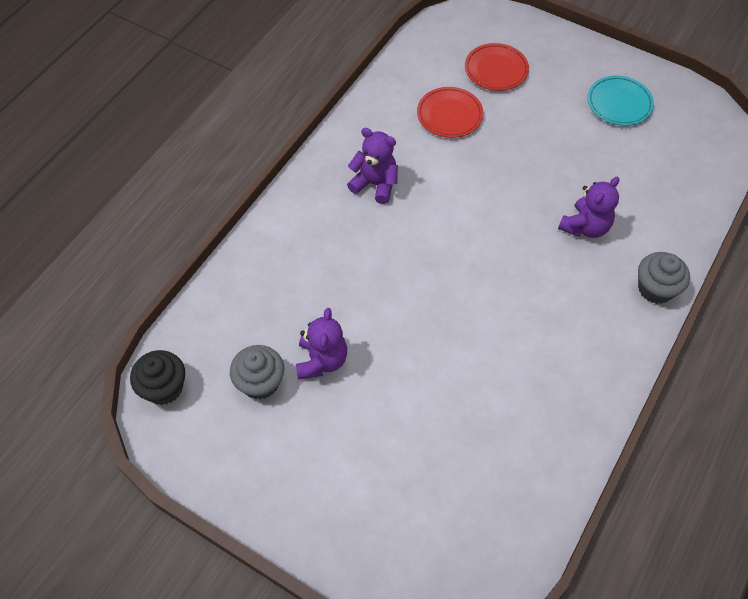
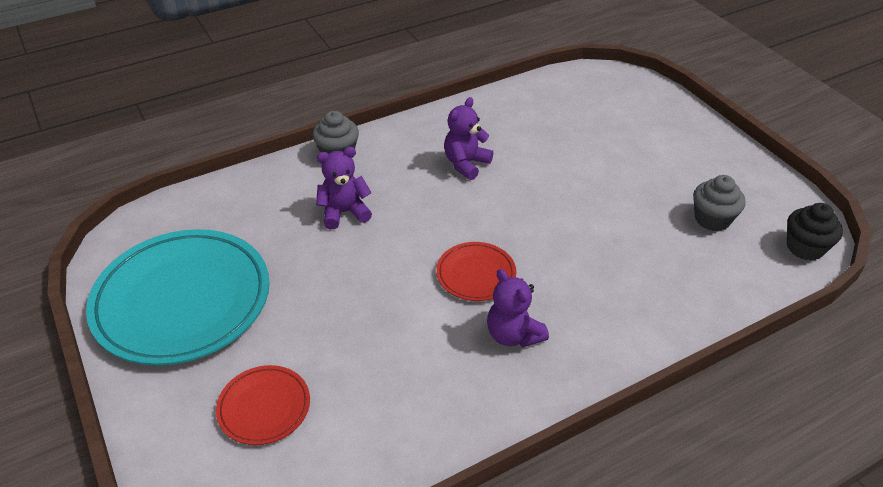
camera: 150 degrees left, 15 degrees down
purple teddy bear [296,308,347,380] -> purple teddy bear moved to [444,97,493,180]
red plate [417,87,484,138] -> red plate moved to [436,242,516,301]
turquoise plate [587,76,654,126] -> turquoise plate [86,229,270,365], size x2.14

